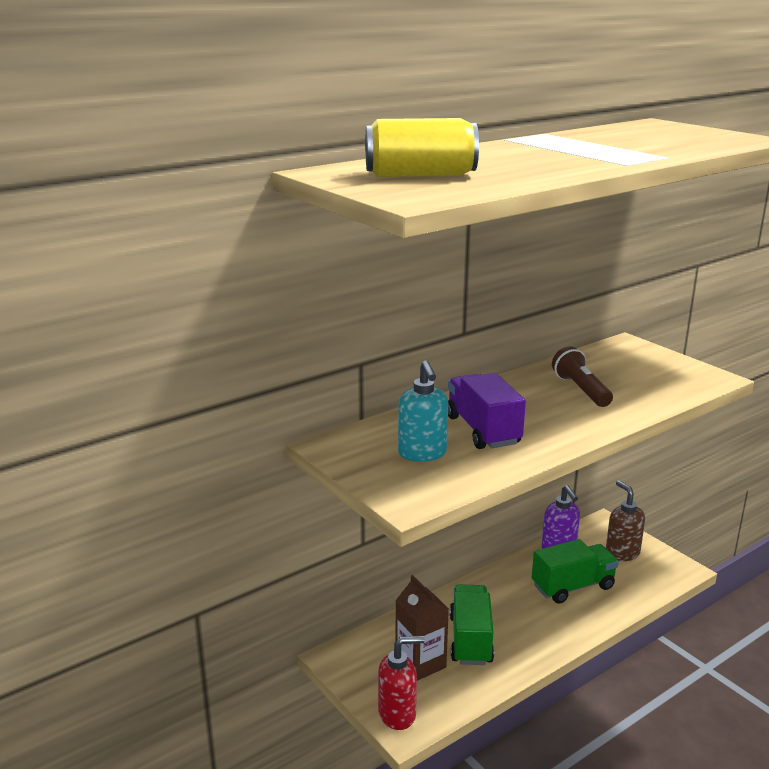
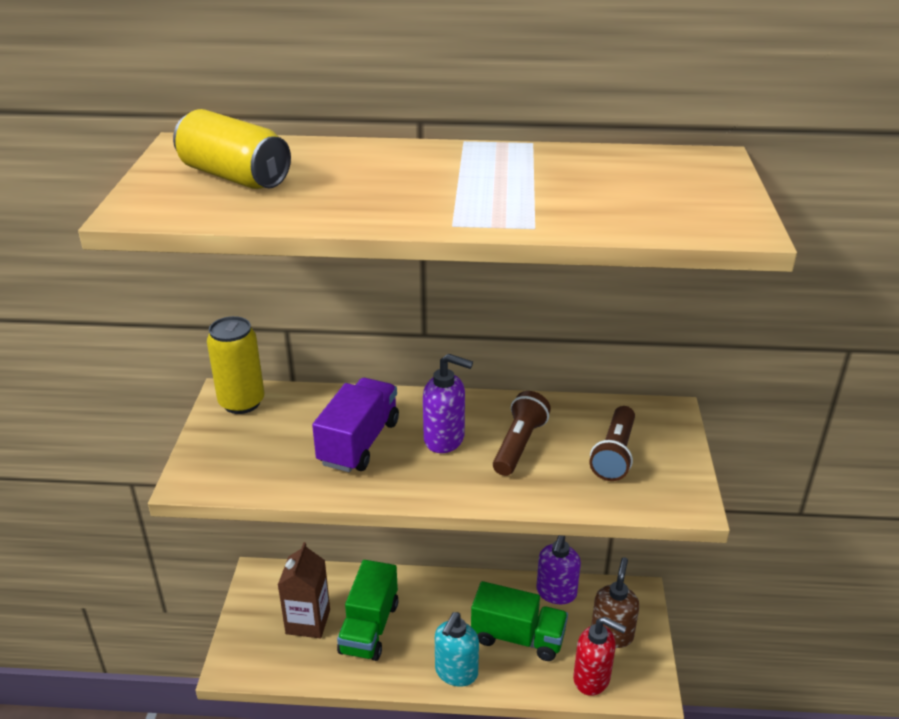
camera: 40 degrees right, 10 degrees up
red soap dispenser [378,636,425,730] -> red soap dispenser moved to [573,617,627,696]
turquoise soap dispenser [398,360,448,462] -> turquoise soap dispenser moved to [435,612,479,687]
green truck [450,584,494,665] -> green truck turned 150 degrees clockwise [337,560,398,661]
none -> yellow can [207,316,264,414]
none -> purple soap dispenser [423,354,473,453]
none -> brown flashlight [590,406,635,481]

